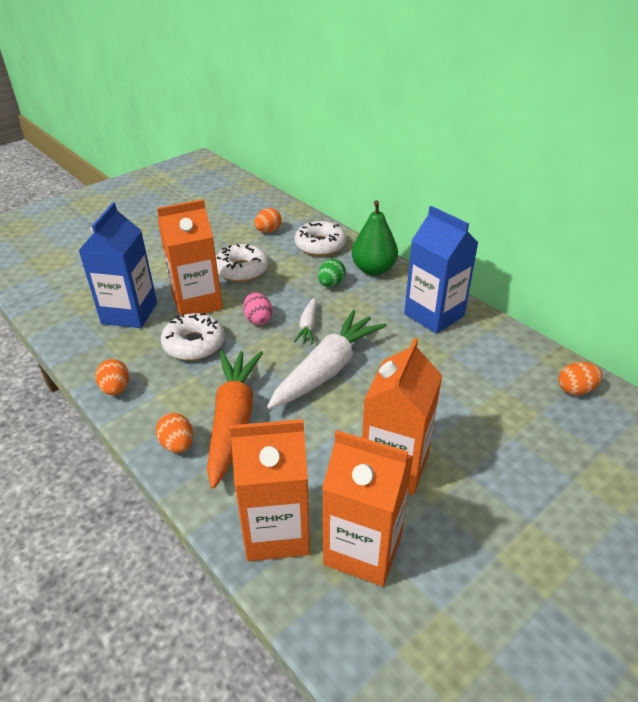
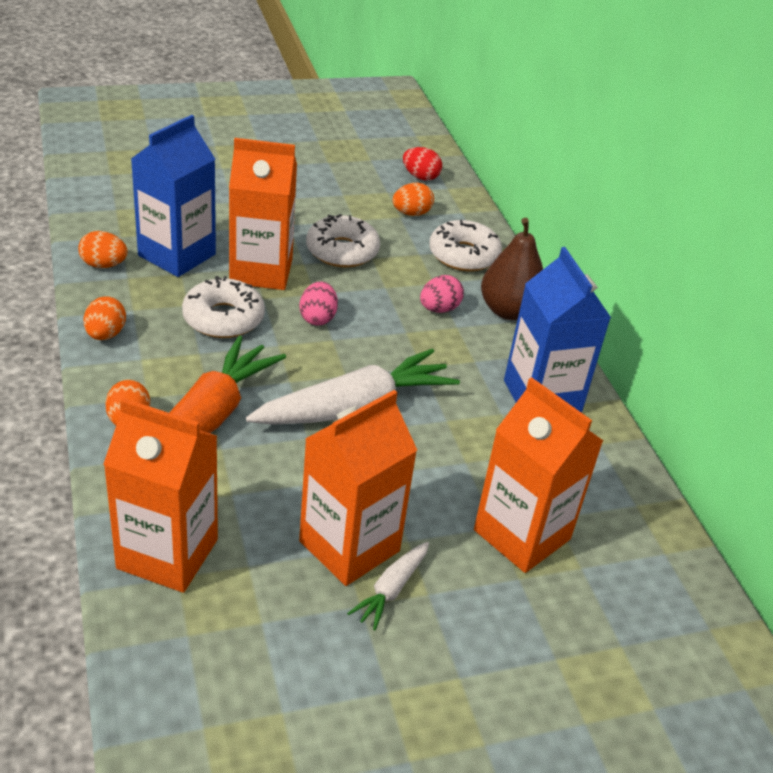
camera: 20 degrees right, 0 degrees up
white carrot [294,298,317,344] -> white carrot moved to [347,542,429,630]
green egg [318,259,346,287] -> pink egg [420,275,464,313]
orange carton [322,430,414,586] -> orange carton moved to [474,377,603,573]
green pear [352,200,398,276] -> brown pear [481,218,543,320]
orange egg [558,362,602,395] -> orange egg moved to [78,231,128,268]
none -> red egg [403,147,442,181]

